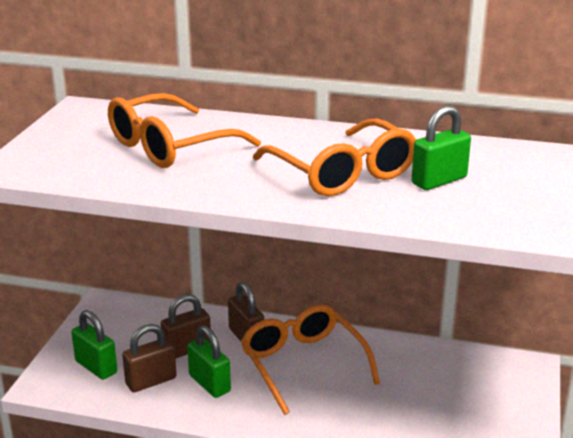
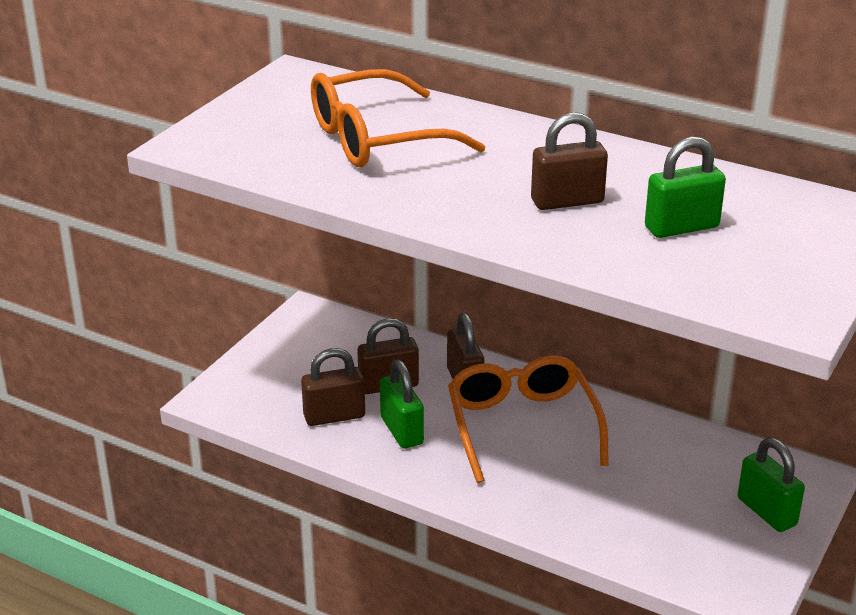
camera: 15 degrees right, 5 degrees up
green padlock [71,310,117,380] -> green padlock moved to [738,438,805,532]
orange glasses [253,118,417,196] -> brown padlock [531,112,608,210]

